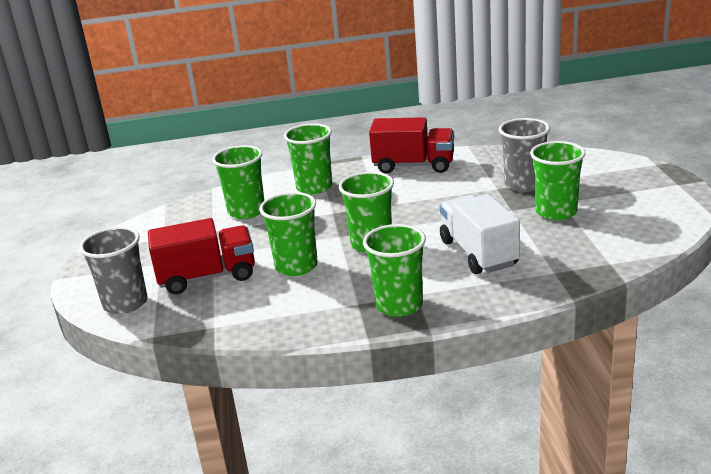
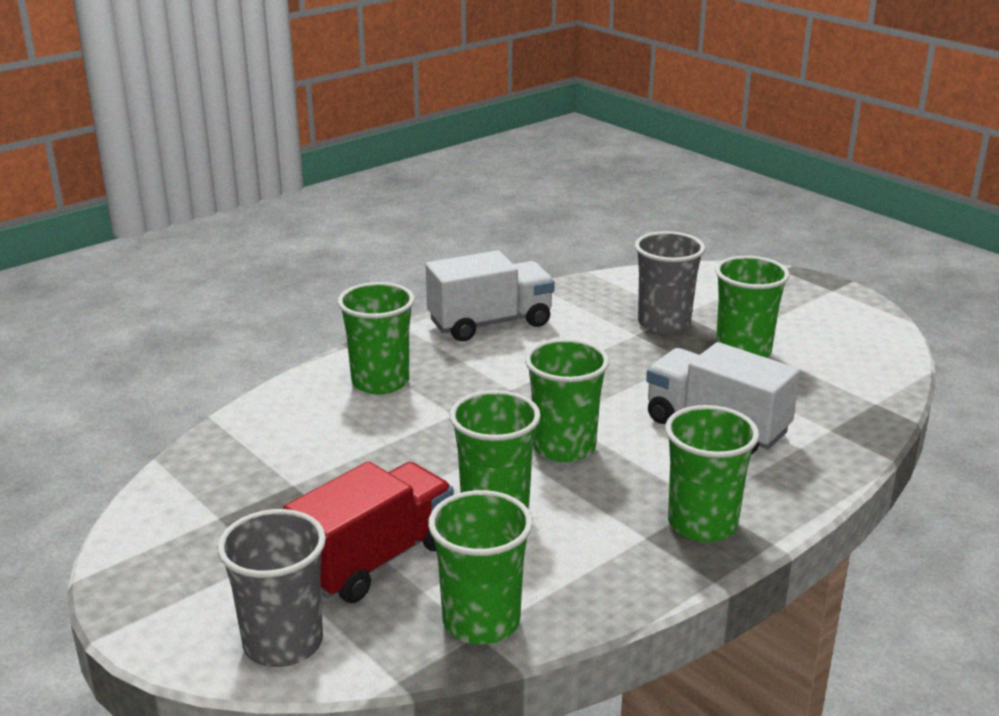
camera: 35 degrees left, 0 degrees up
green cup [212,145,264,219] -> green cup moved to [428,490,533,644]
red truck [369,117,454,174] -> white truck [426,250,555,341]

